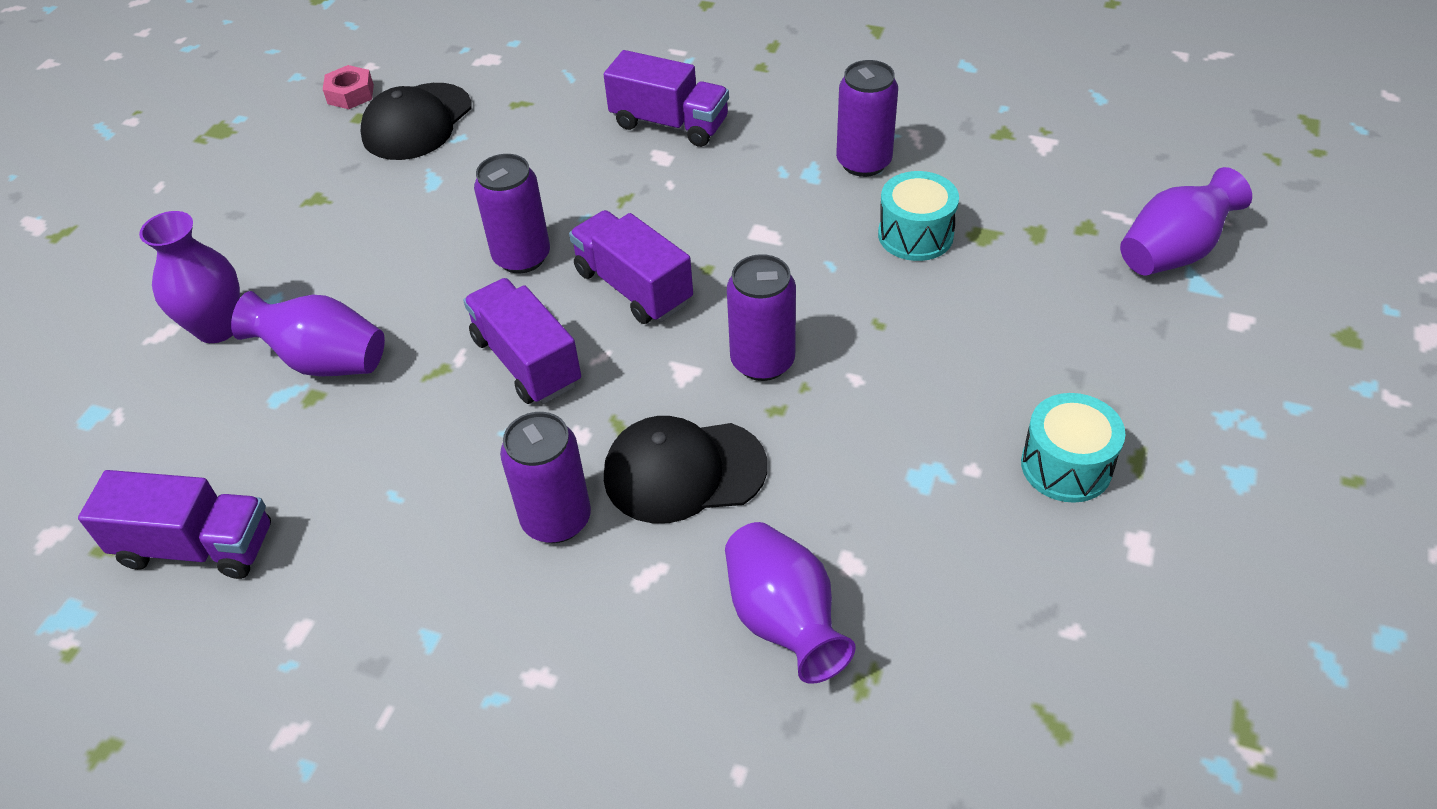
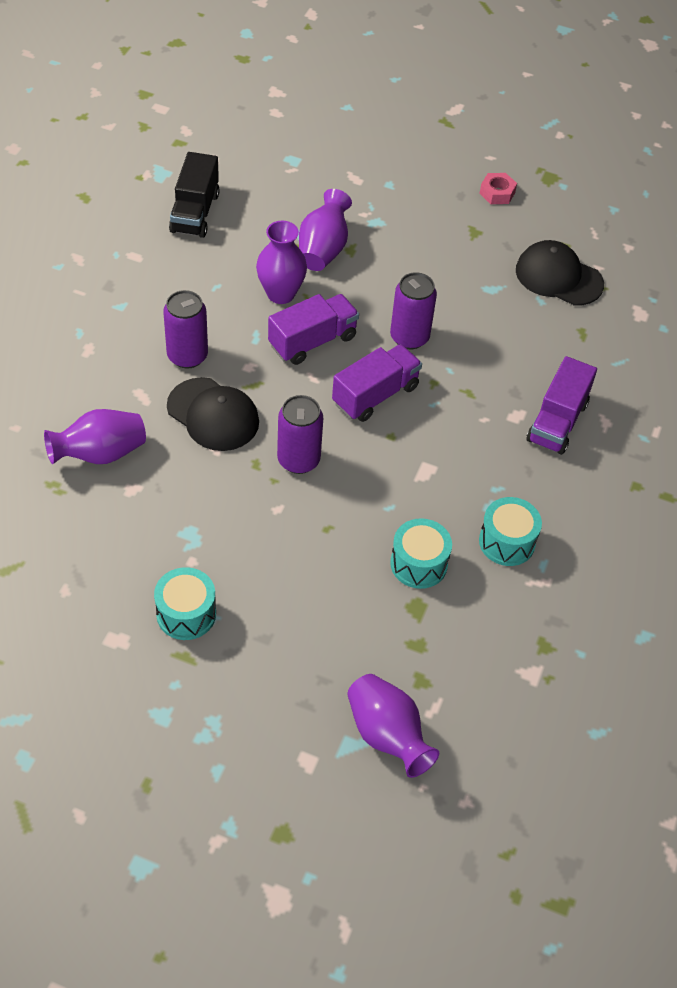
camera: 85 degrees right, 5 degrees up
purple truck [78,470,271,579] -> black truck [169,152,220,238]
purple vase [139,211,240,343] -> purple vase moved to [256,221,307,304]
pink nut [323,65,374,109] -> pink nut moved to [479,173,517,204]
black cap [604,416,767,523] -> black cap turned 135 degrees clockwise [167,377,259,451]
purple can [836,60,898,177] -> turquoise drum [479,497,542,566]

